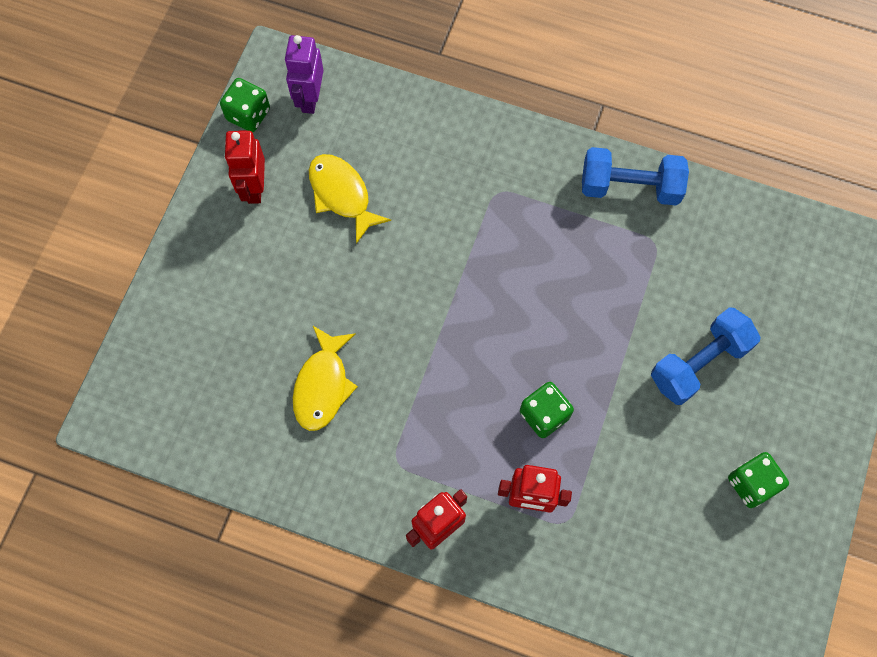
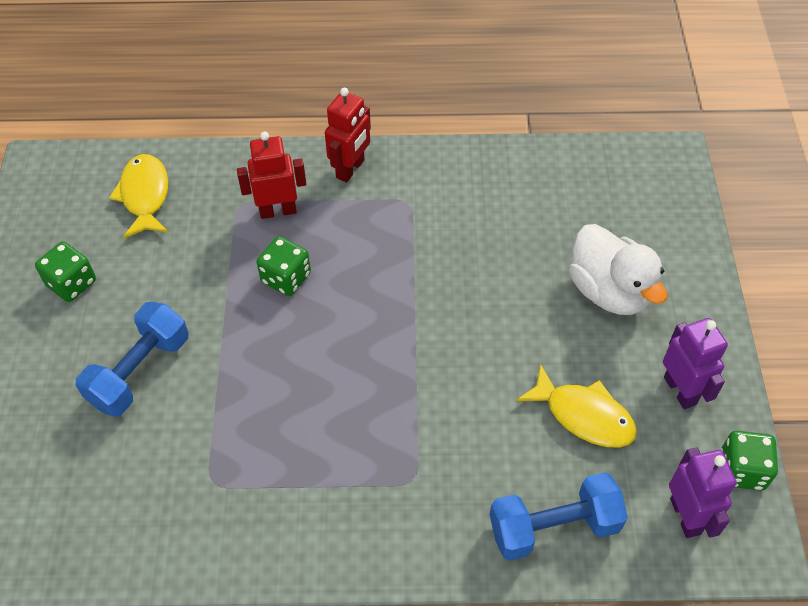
camera: 160 degrees right, 15 degrees down
red robot [224,130,265,204] -> purple robot [663,318,728,409]
yellow fish [293,326,358,431] -> yellow fish moved to [109,154,168,238]
blue dumbbell [582,147,689,205] -> blue dumbbell moved to [490,472,628,561]
none -> white duck [569,224,667,315]

